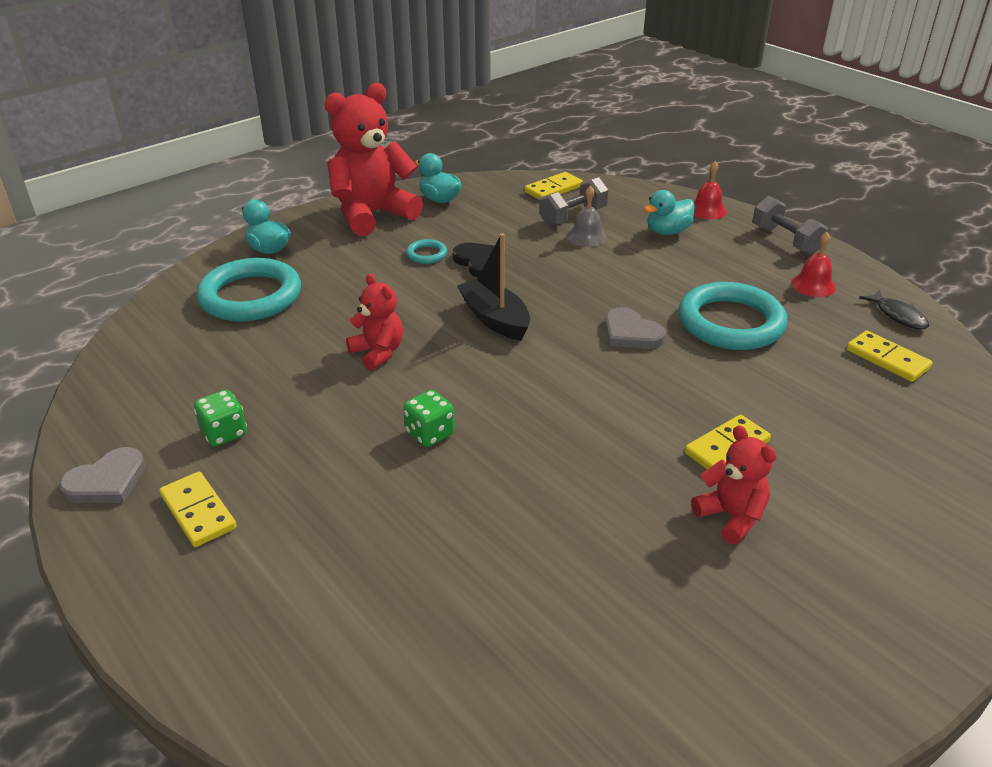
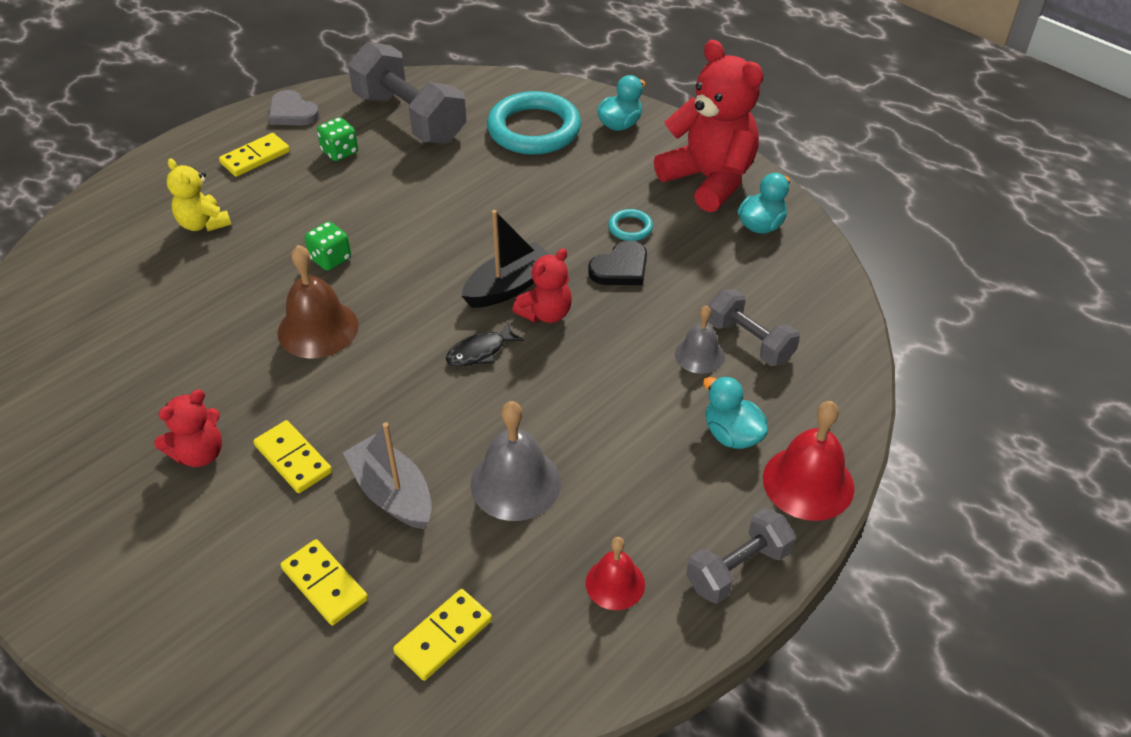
camera: 85 degrees right, 10 degrees up
red teddy bear [346,274,403,370] -> red teddy bear moved to [513,248,572,323]
yellow domino [525,172,583,200] -> yellow domino moved to [281,539,368,625]
grey heart [605,307,666,349] -> none
turquoise ring [678,282,787,350] -> grey bell [470,401,561,521]
red bell [694,161,727,220] -> red bell [763,401,855,521], size x1.64
black fish [859,290,929,330] -> black fish moved to [446,322,524,367]
none -> yellow teddy bear [167,159,232,231]
none -> brown bell [277,245,359,359]
none -> grey boat [343,422,432,529]
none -> grey dumbbell [348,42,467,144]

